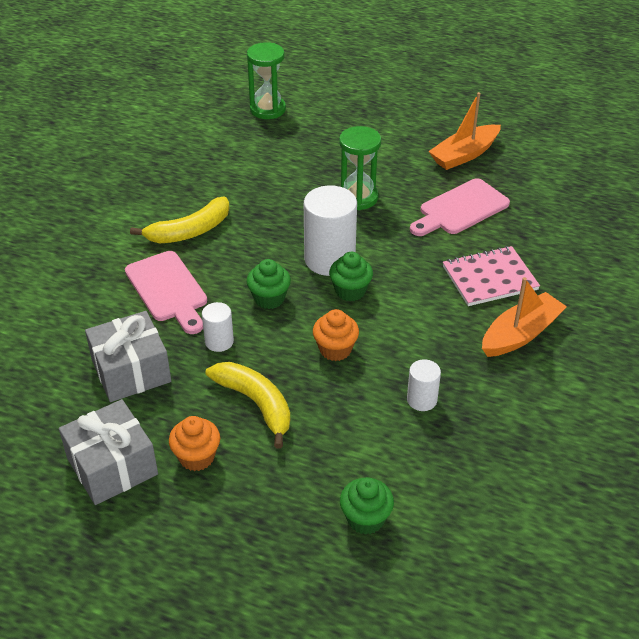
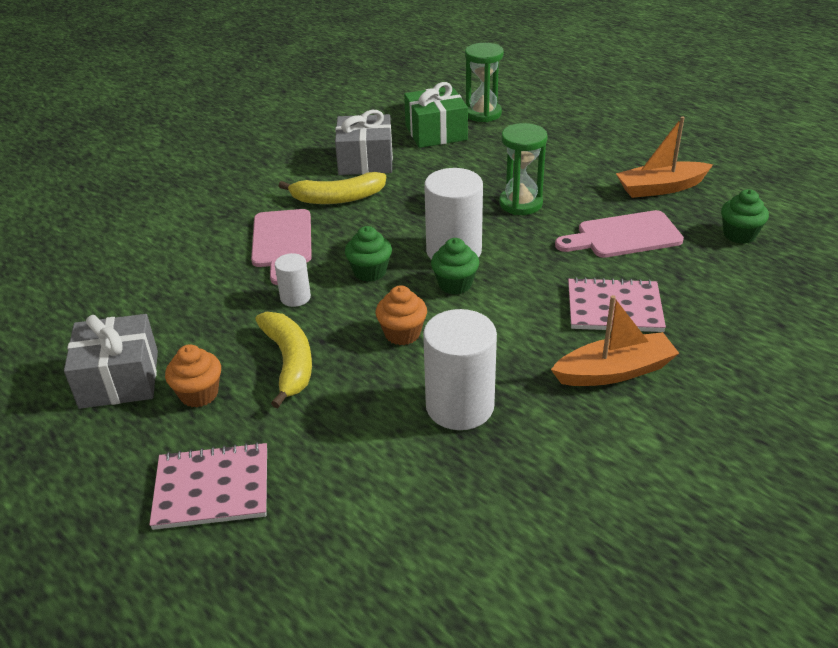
camera: 25 degrees right, 5 degrees down
grey gift [85,311,171,402] -> grey gift moved to [335,110,393,175]
green cupcake [340,477,394,535] -> green cupcake moved to [721,189,769,244]
white cylinder [407,359,441,411] -> white cylinder [423,309,497,430], size x1.93
none -> pink notebook [149,442,267,530]
none -> green gift [404,82,468,148]

